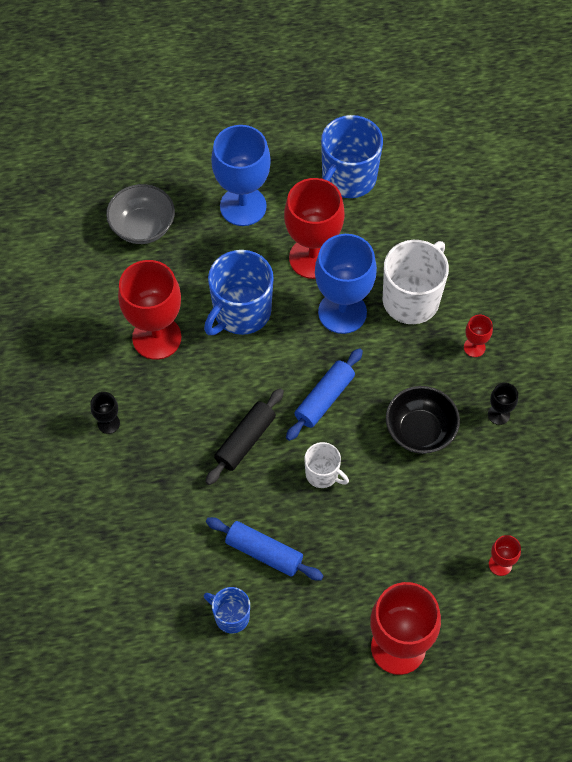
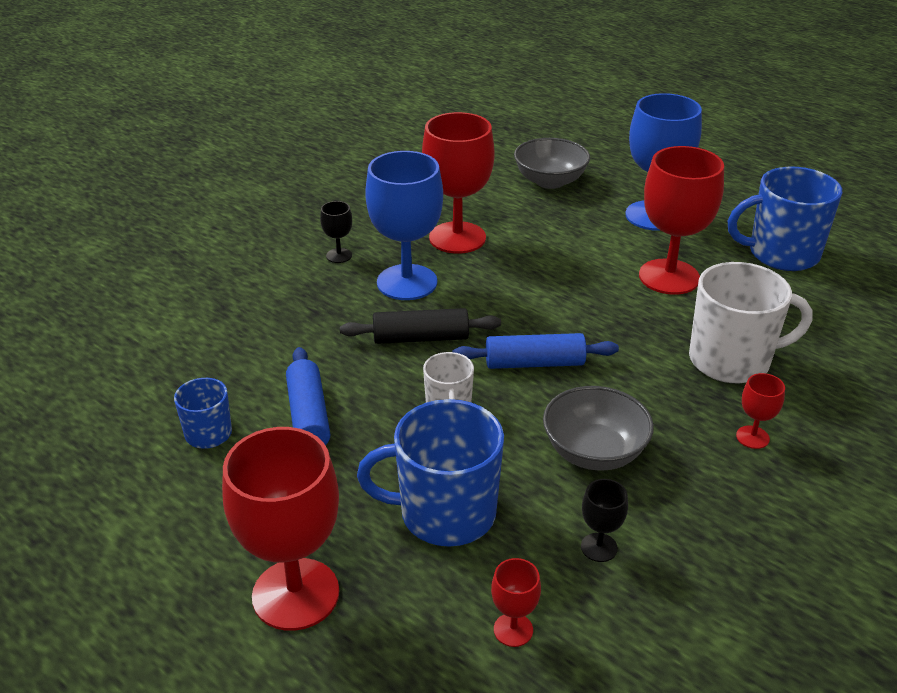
camera: 50 degrees right, 25 degrees down
blue mug [204,250,274,335] -> blue mug moved to [357,399,504,547]
blue goblet [315,234,377,334] -> blue goblet moved to [365,151,443,300]
black bowl [386,386,460,454] -> grey bowl [543,386,654,470]
black goblet [488,383,518,425] -> black goblet moved to [581,479,628,562]

